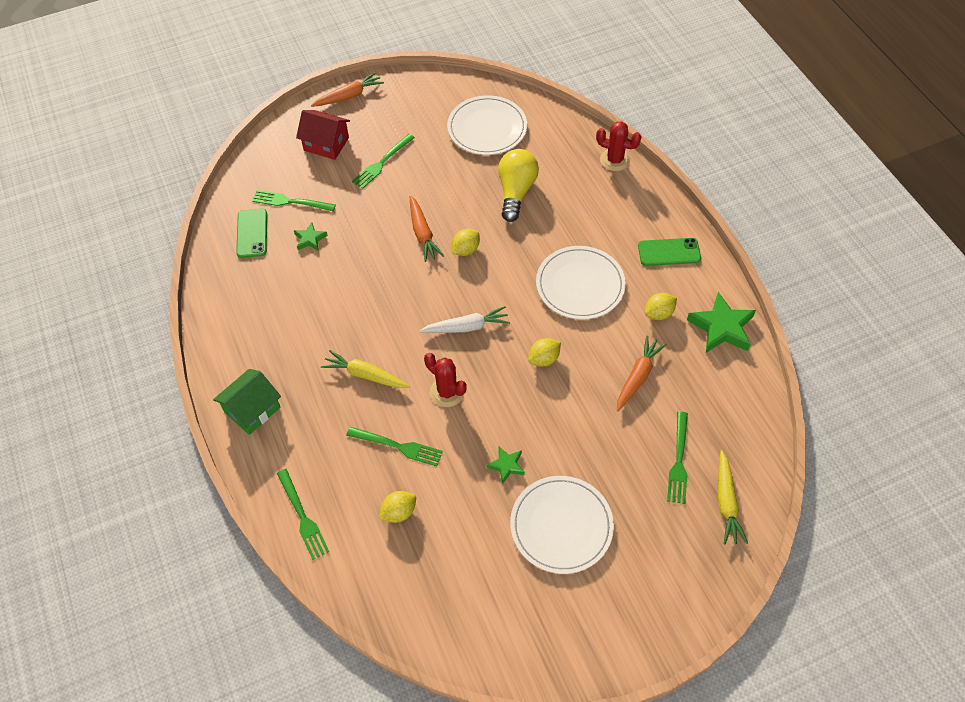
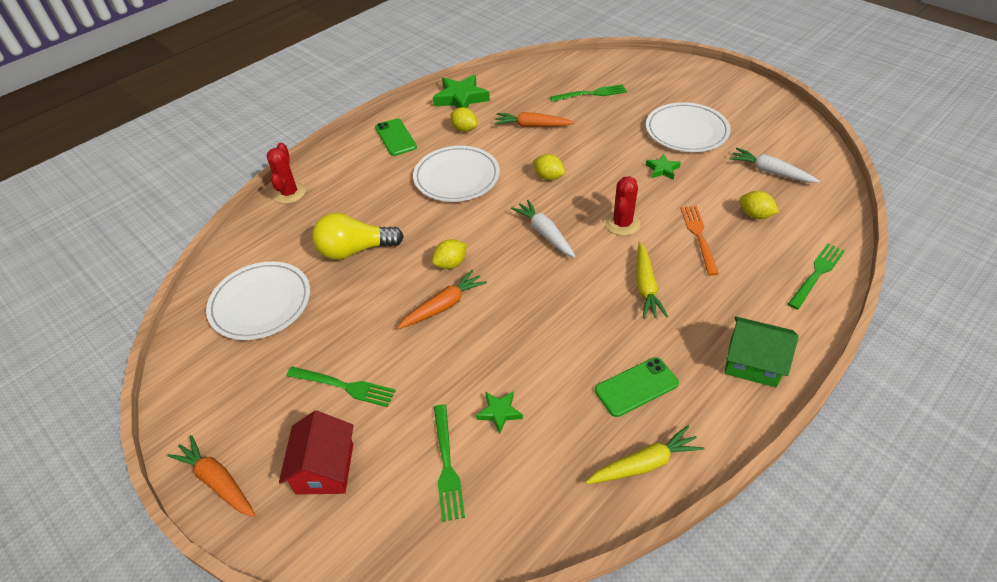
camera: 110 degrees left, 10 degrees down
green phone [236,208,267,258] -> green phone moved to [595,357,679,417]
green fork [346,427,443,466] -> orange fork [680,206,719,276]
yellow lemon [452,229,480,256] -> yellow lemon turned 60 degrees counterclockwise [432,239,467,269]
yellow carrot [718,450,748,545] -> yellow carrot moved to [586,425,704,484]
none -> white carrot [729,148,820,183]

